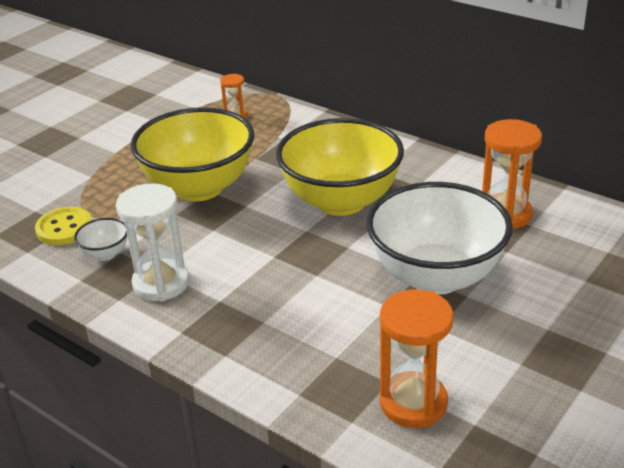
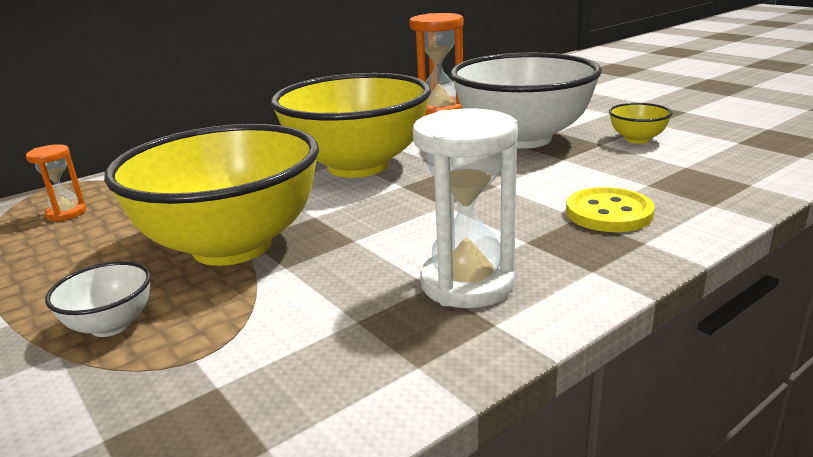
camera: 75 degrees left, 10 degrees down
yellow button [35,207,92,245] -> yellow button moved to [566,187,655,232]
white bowl [74,218,127,261] -> white bowl moved to [45,261,151,337]
orange hourglass [380,289,454,428] -> none
none -> yellow bowl [609,103,673,144]

